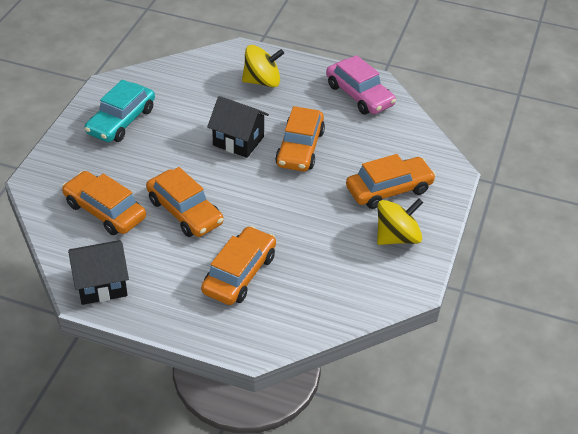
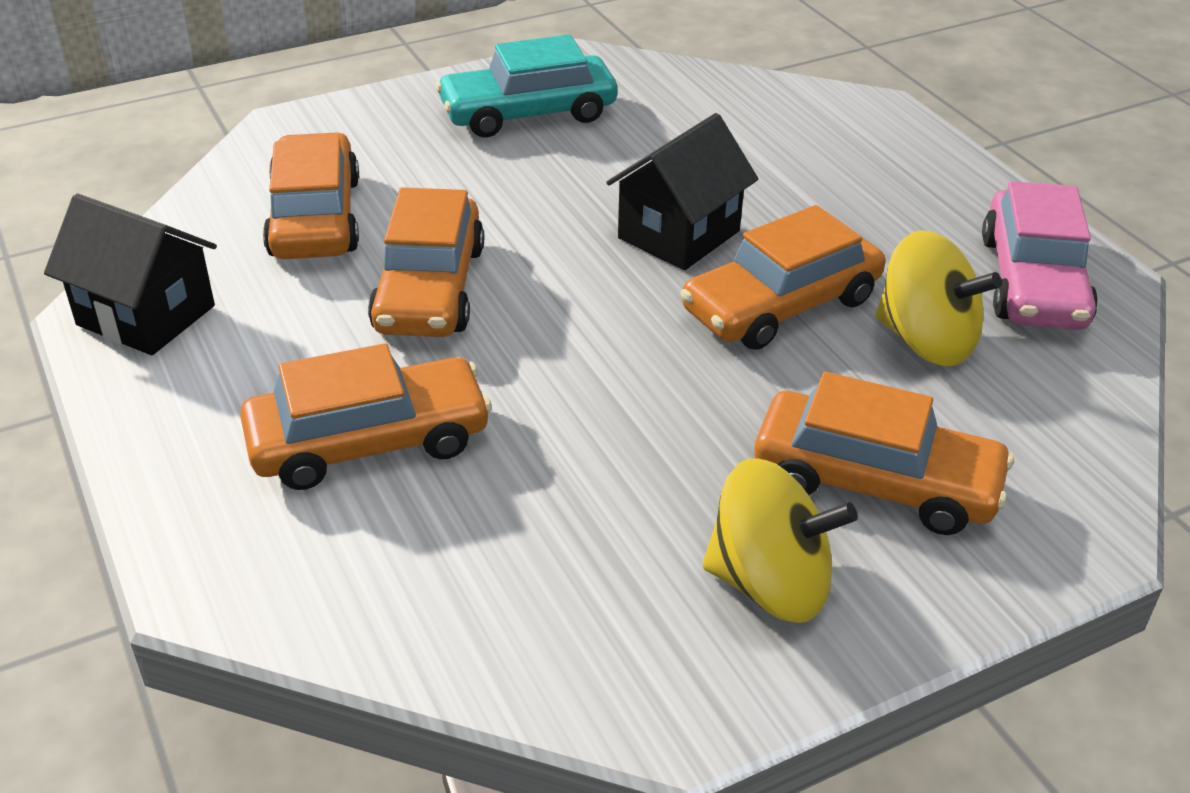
camera: 45 degrees right, 5 degrees down
black house [207,96,269,158] -> black house turned 60 degrees clockwise [606,113,758,270]
yellow spinning top [242,45,284,87] -> yellow spinning top moved to [876,230,1002,366]

